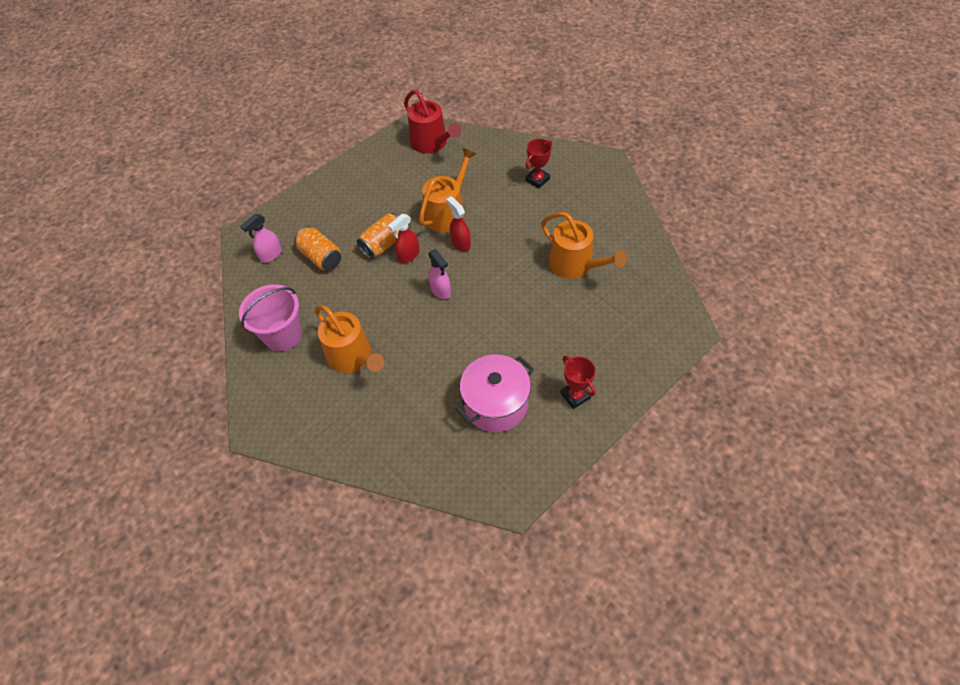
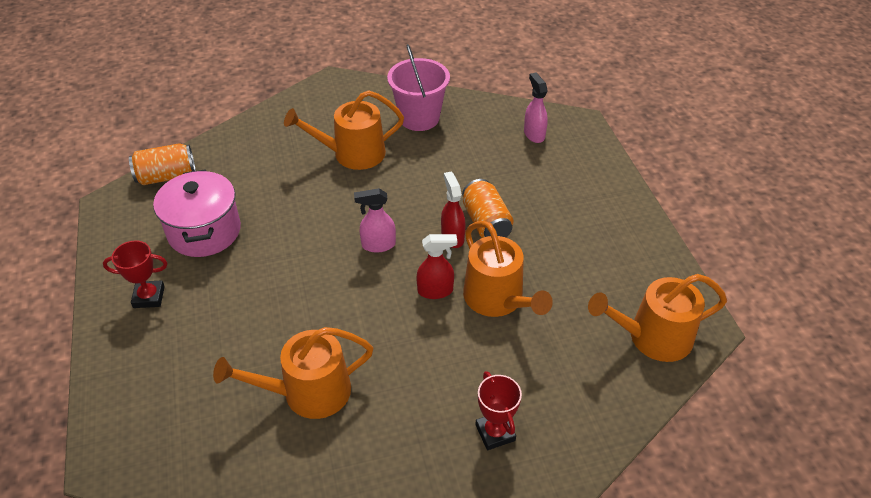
camera: 115 degrees right, 10 degrees down
orange can [294,226,341,270] -> orange can moved to [129,143,196,185]
red watering can [404,90,461,153] -> orange watering can [588,274,727,362]

